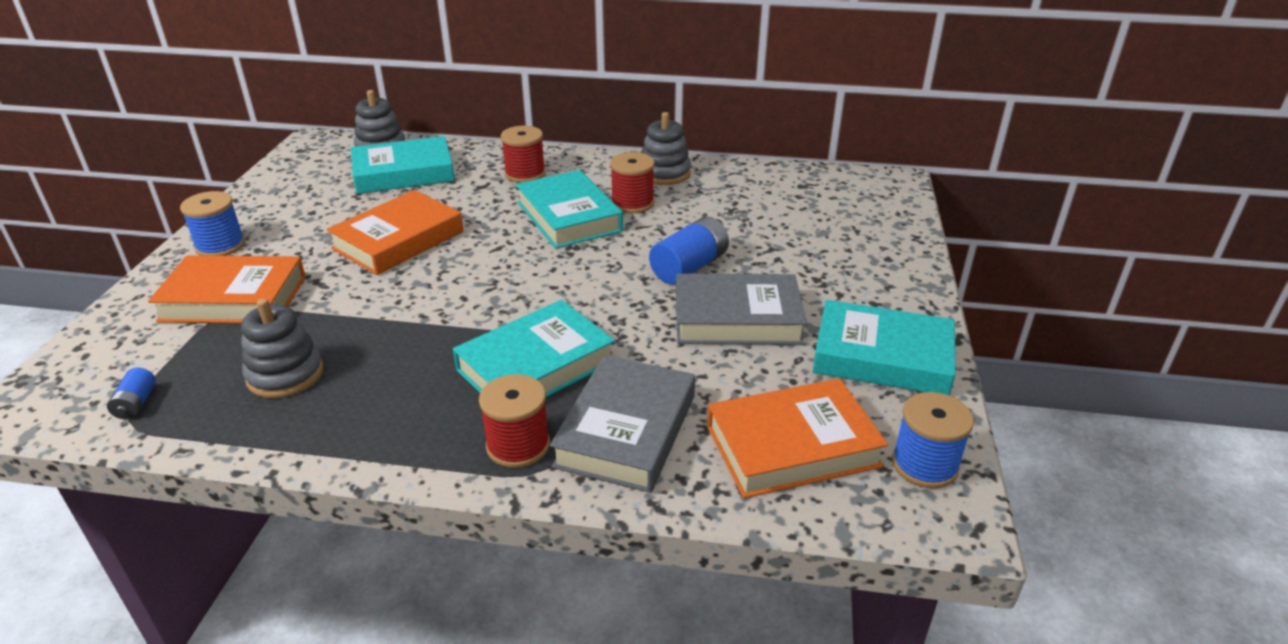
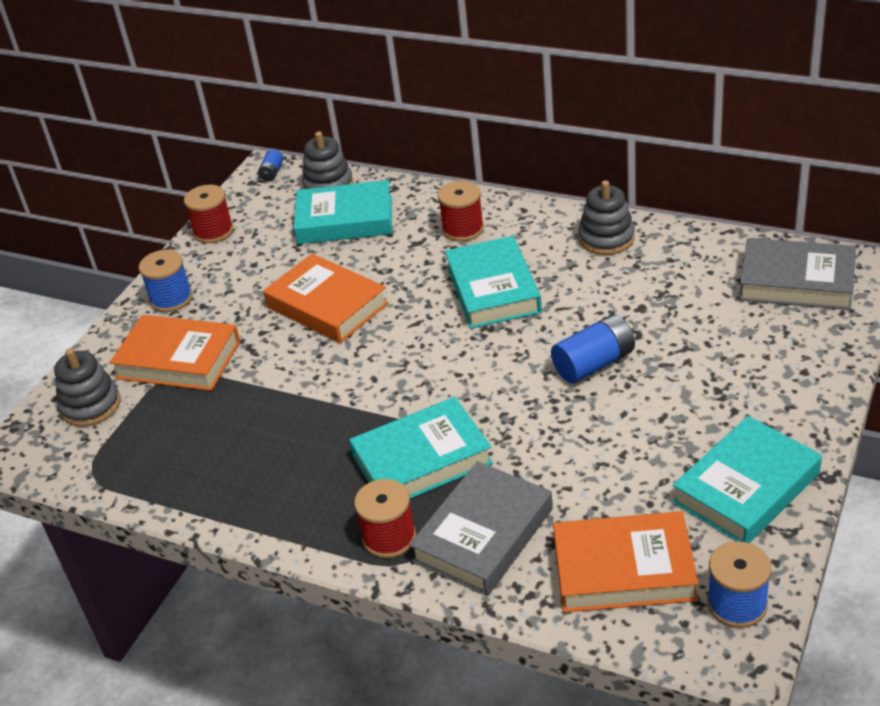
camera: 20 degrees right, 5 degrees up
blue battery [107,367,156,420] -> blue battery moved to [258,149,283,181]
grey stacking toy [241,298,324,398] -> grey stacking toy moved to [54,348,121,427]
orange book [326,190,464,275] -> orange book turned 75 degrees clockwise [263,254,389,343]
red spool [610,152,655,213] -> red spool moved to [184,185,234,243]
grey book [676,273,807,345] -> grey book moved to [739,238,856,310]
turquoise book [812,300,955,396] -> turquoise book turned 75 degrees counterclockwise [672,416,822,543]

